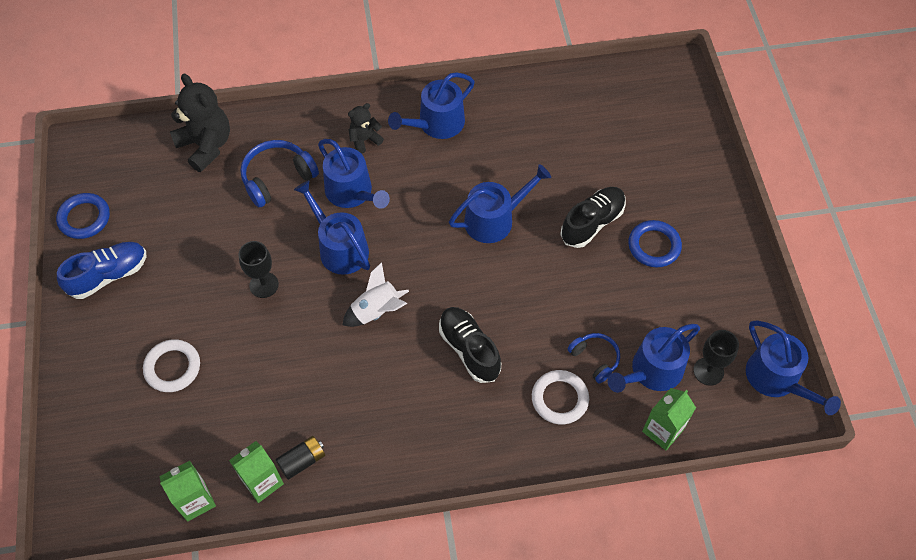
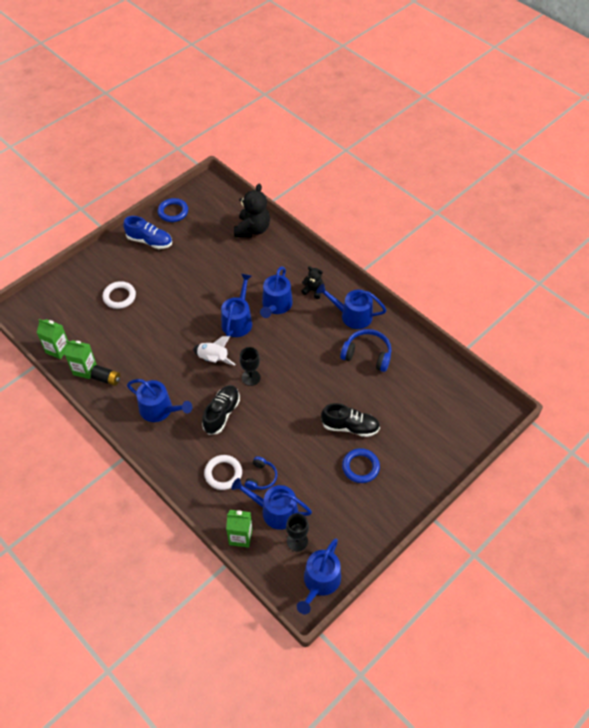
camera: 55 degrees right, 5 degrees down
black goblet [238,241,279,298] -> black goblet moved to [239,347,261,386]
blue headphones [241,140,319,207] -> blue headphones moved to [340,329,391,372]
blue watering can [449,164,551,243] -> blue watering can moved to [127,379,192,422]

